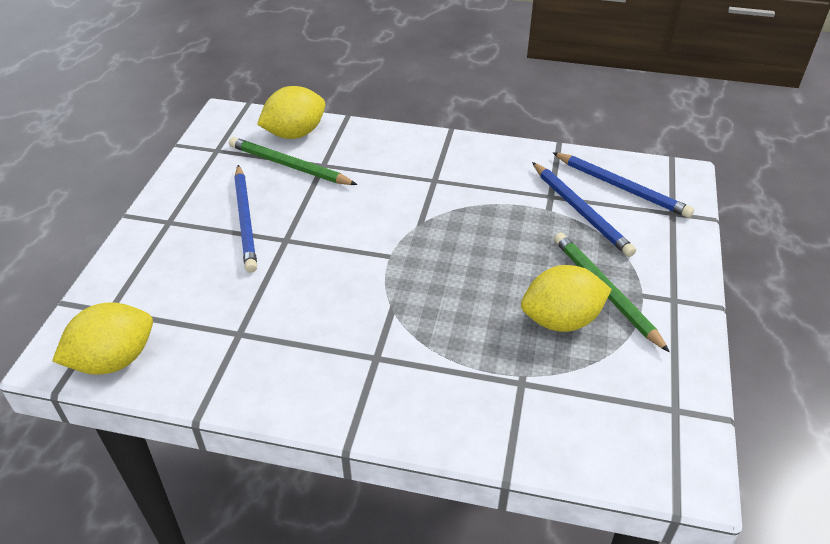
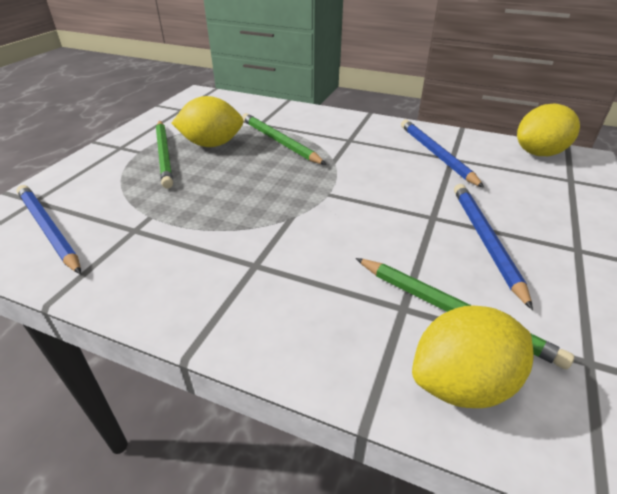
camera: 170 degrees left, 5 degrees down
blue pencil [532,162,636,257] -> blue pencil moved to [401,120,484,188]
none -> green pencil [242,113,326,165]

